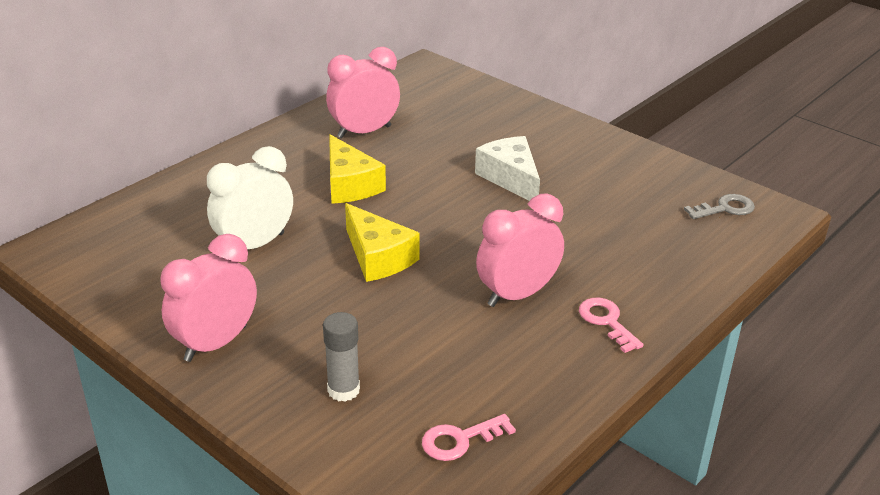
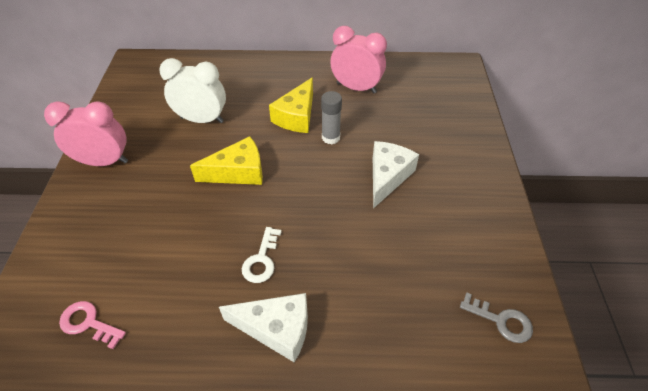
camera: 50 degrees right, 15 degrees up
grey glue stick [323,312,360,402] -> grey glue stick moved to [321,91,342,144]
yellow cheese [345,203,419,282] -> yellow cheese turned 120 degrees counterclockwise [190,136,263,185]
pink clock [476,193,564,307] -> white key [242,227,282,283]
pink key [579,298,644,353] -> white cheese [219,293,308,363]

